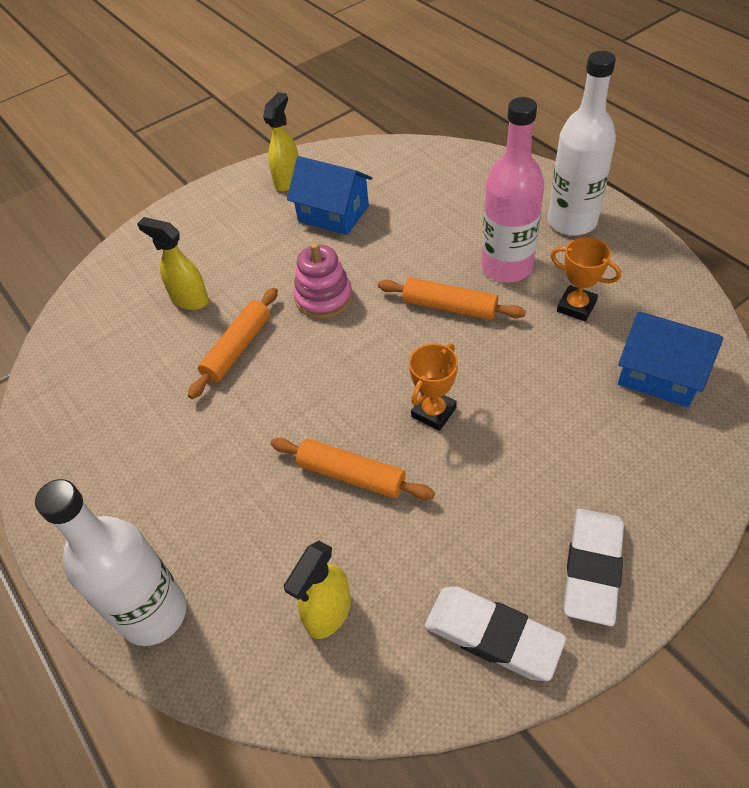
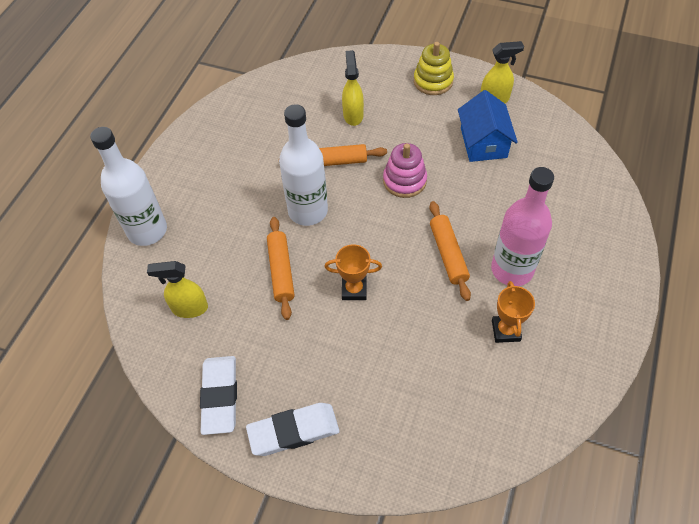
camera: 55 degrees right, 5 degrees up
white bottle [548,51,616,236] -> white bottle moved to [279,104,328,226]
blue house [618,312,723,408] -> none
none -> yellow stacking toy [414,42,454,95]

